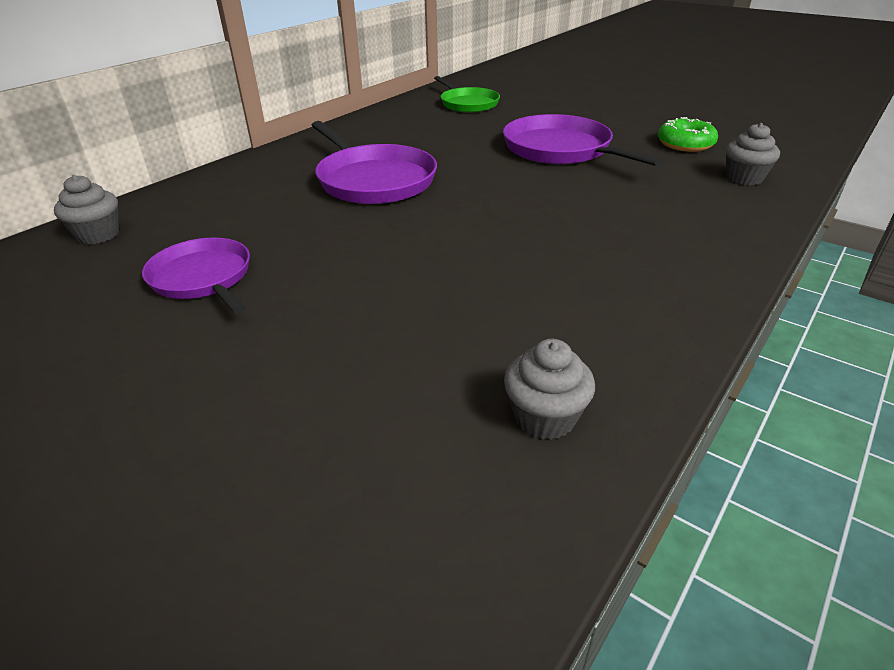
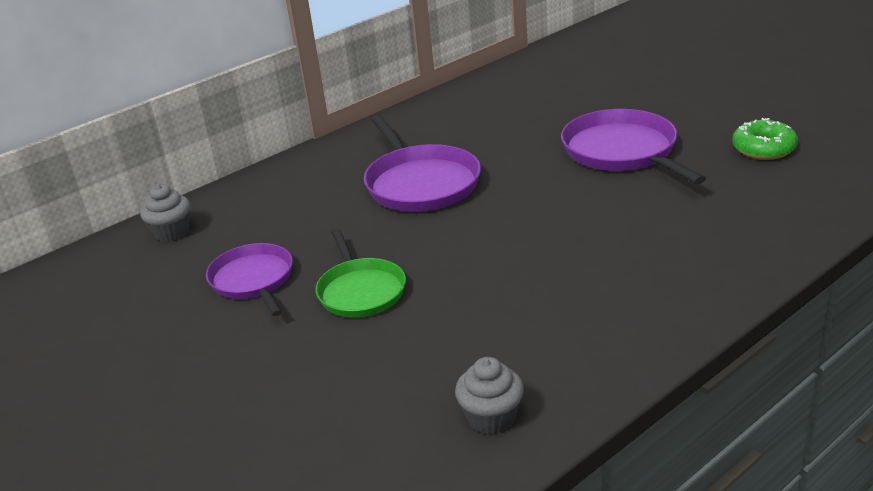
camera: 15 degrees right, 5 degrees down
green pan [434,76,500,112] -> green pan moved to [315,229,406,318]
grey cupcake [726,123,780,185] -> none

